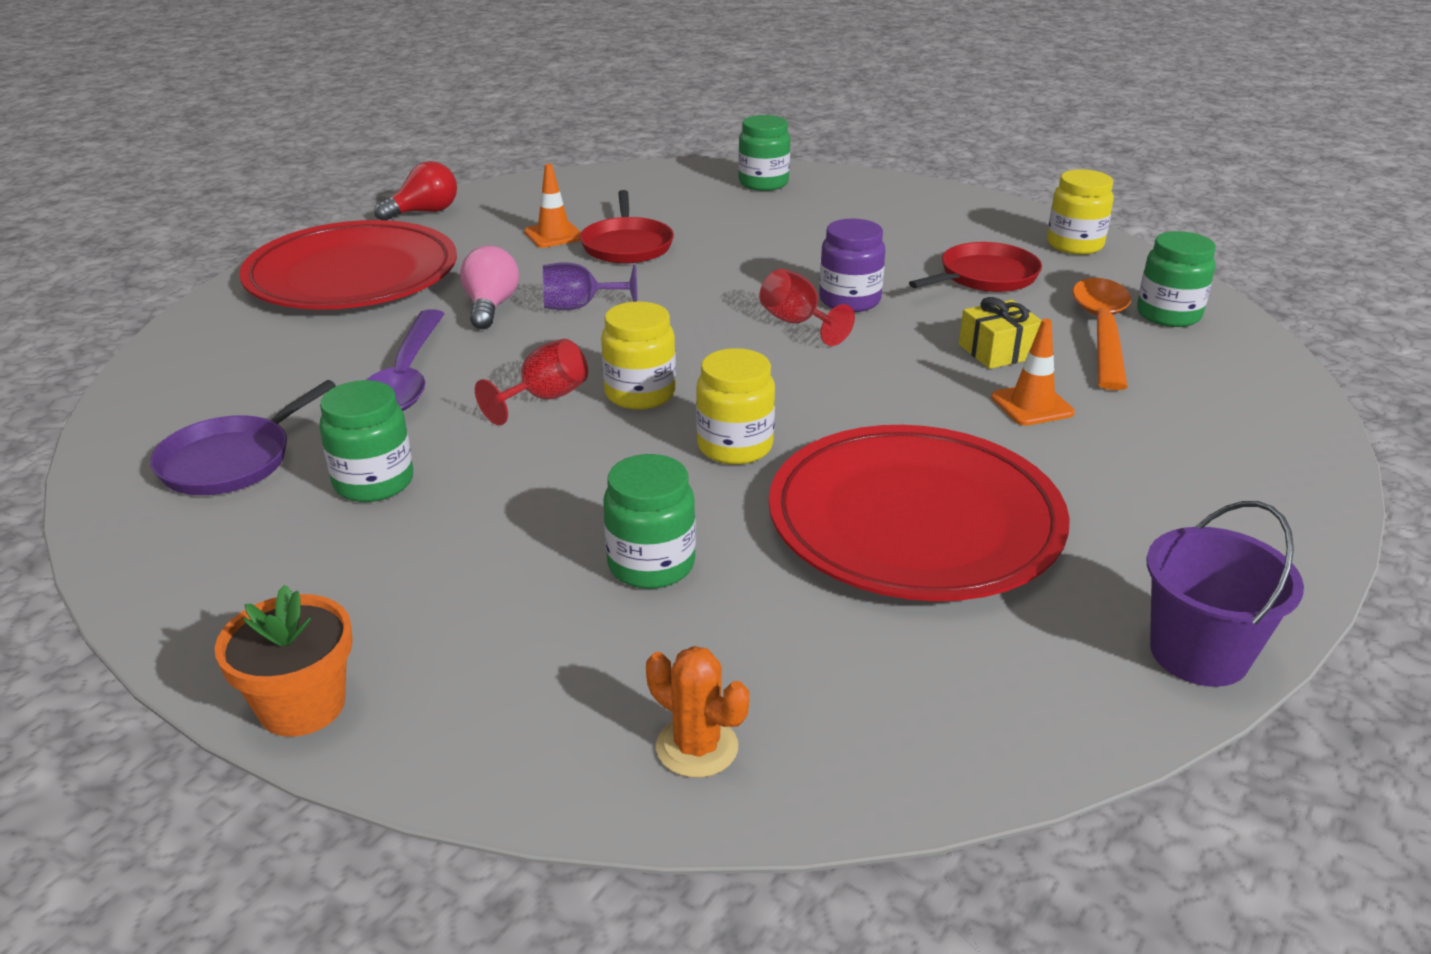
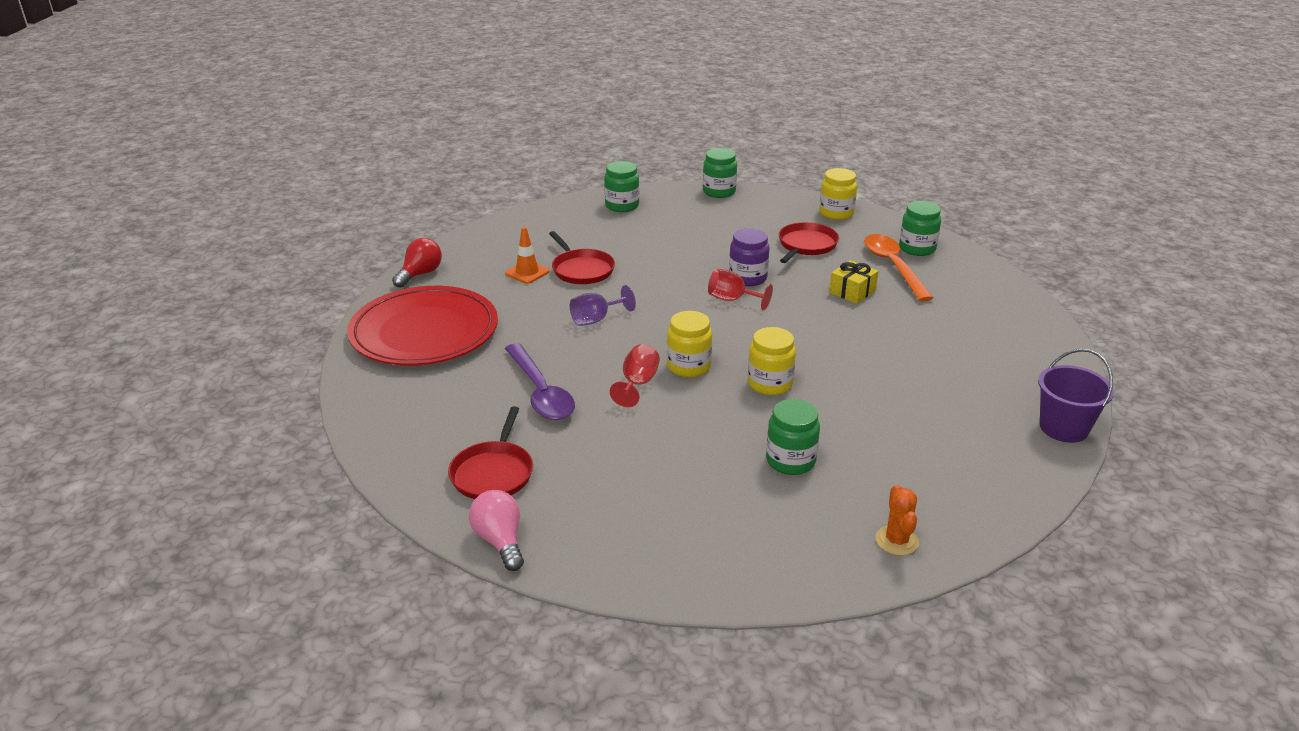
camera: 25 degrees left, 0 degrees up
purple pan [150,380,336,495] -> red pan [448,406,533,499]
orange flower pot [215,585,353,737] -> none
green jar [319,380,413,502] -> green jar moved to [703,148,737,198]
pink light bulb [460,246,519,329] -> pink light bulb moved to [469,490,524,571]
orange cactus [646,646,749,778] -> orange cactus turned 75 degrees clockwise [875,485,919,556]
red plate [769,425,1070,601] -> none
orange traffic cone [991,319,1075,426] -> none

